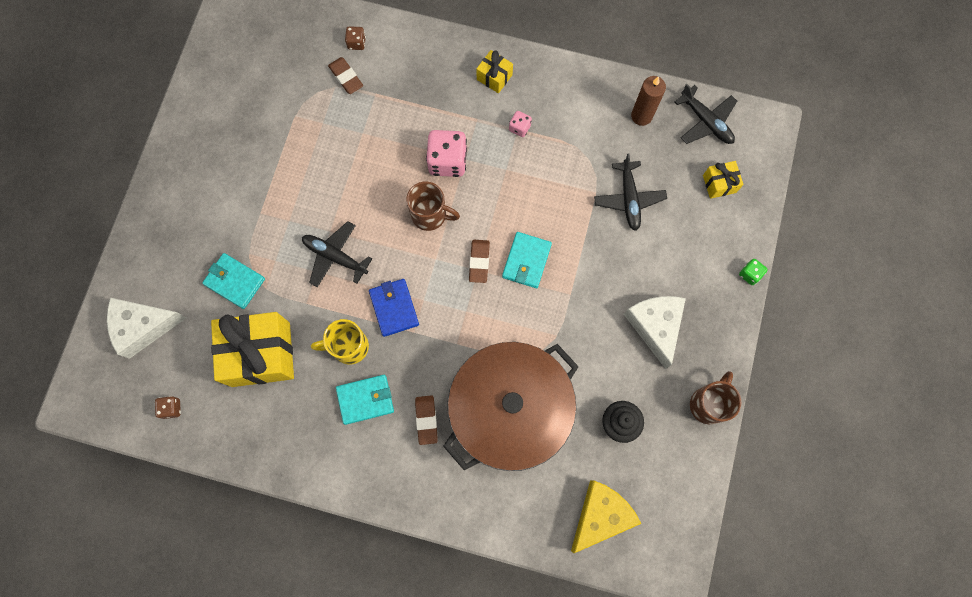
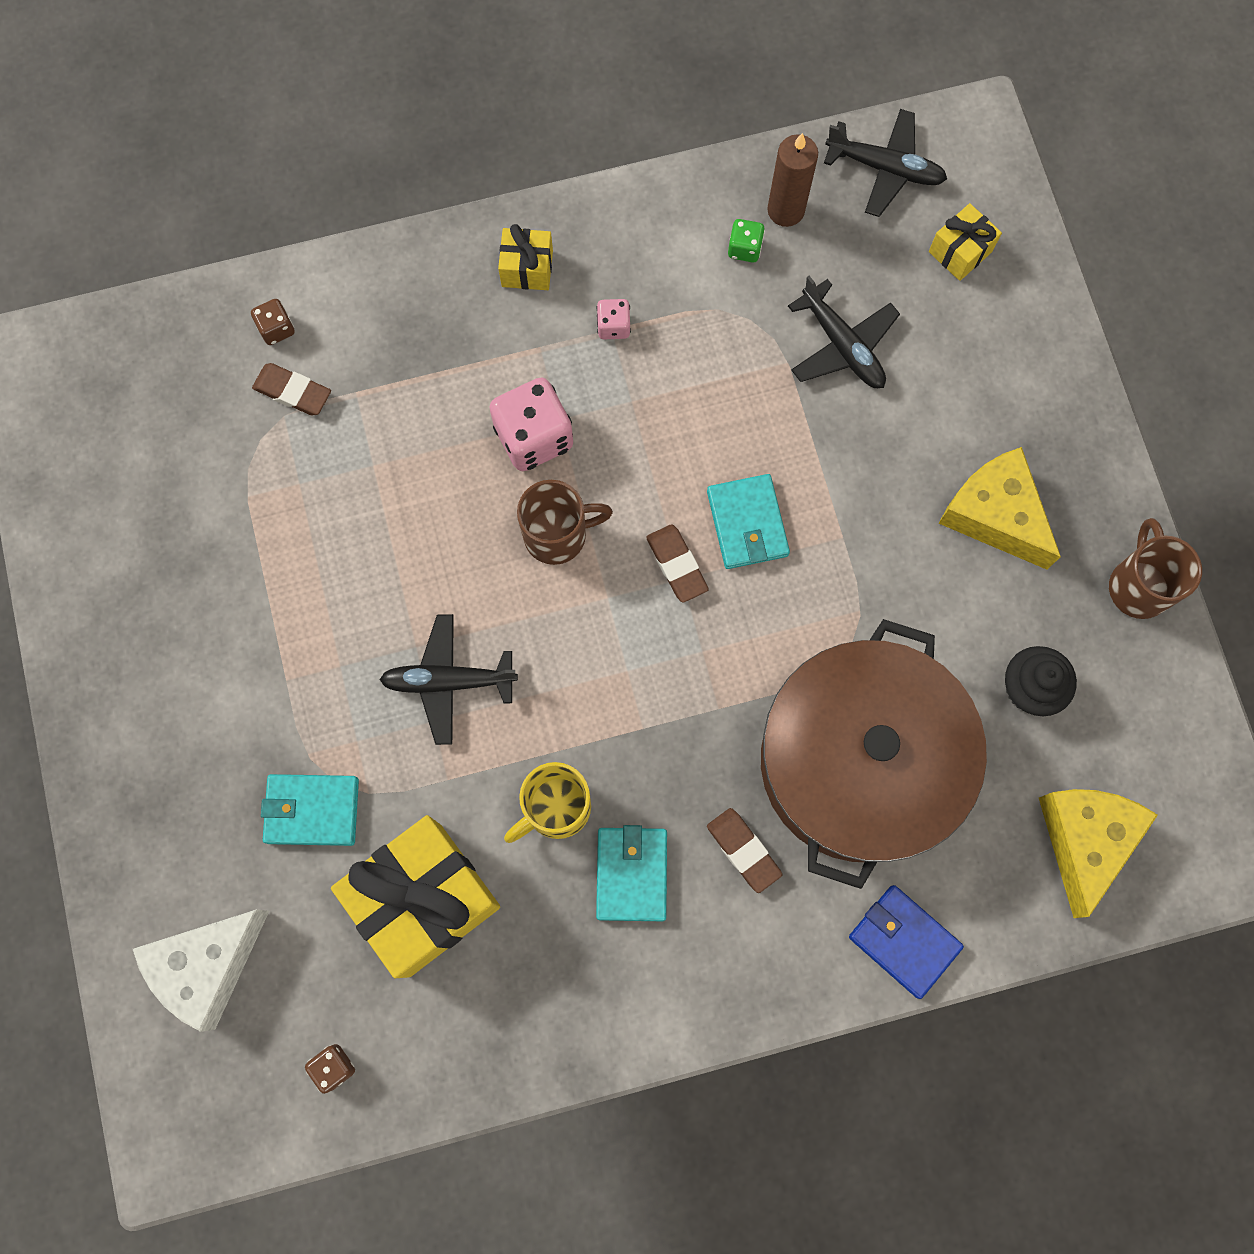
camera: 30 degrees left, 0 degrees up
turquoise wallet [336,375,394,425] -> turquoise wallet turned 45 degrees counterclockwise [596,825,667,921]
blue wallet [369,279,419,337] -> blue wallet moved to [849,885,964,999]
white cheese [624,296,686,369] -> yellow cheese [939,447,1061,570]
green dice [739,259,768,285] -> green dice moved to [728,219,765,263]

